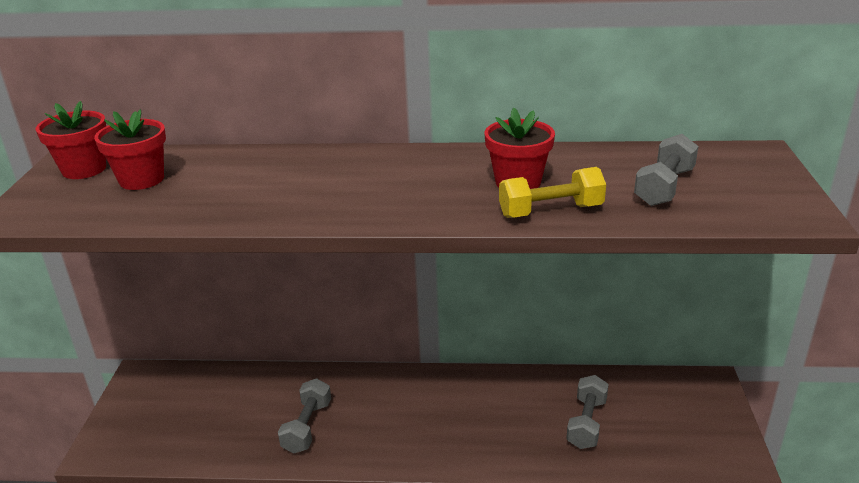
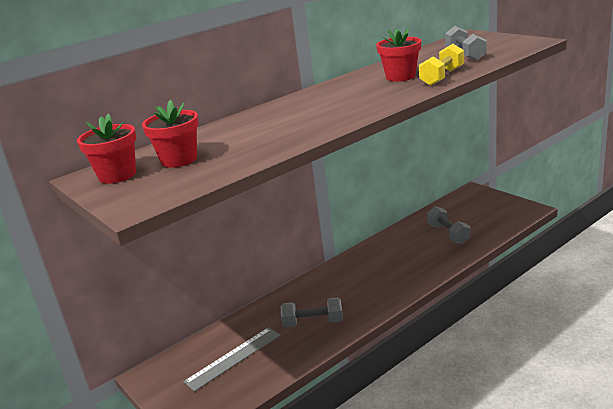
camera: 40 degrees left, 5 degrees down
grey dumbbell [278,378,331,454] -> grey dumbbell turned 60 degrees counterclockwise [281,298,343,328]
none -> grey ruler [183,327,280,392]

